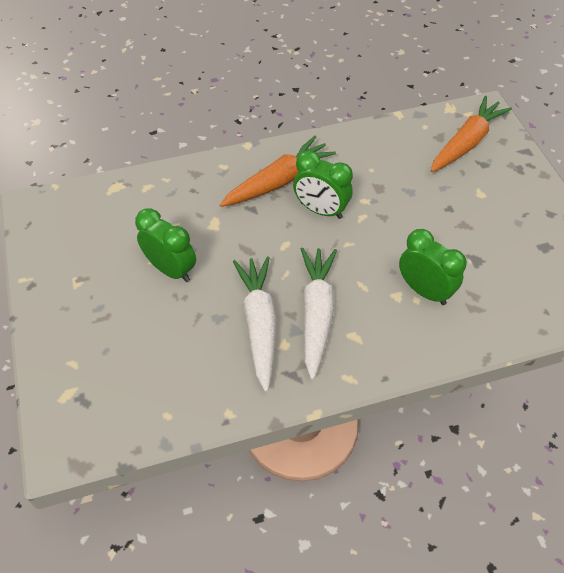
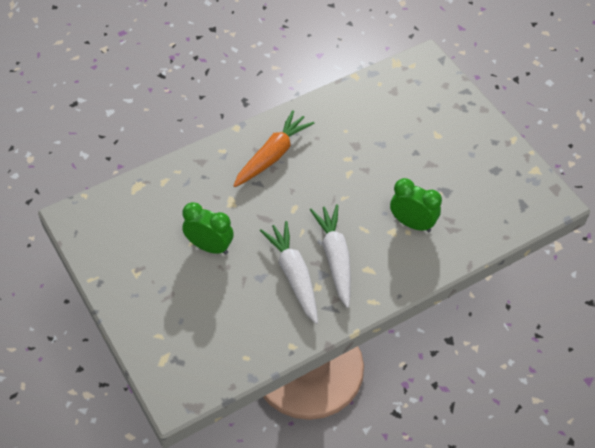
camera: 15 degrees left, 0 degrees up
green clock [293,151,353,219] -> none
orange carrot [431,96,512,172] -> none

